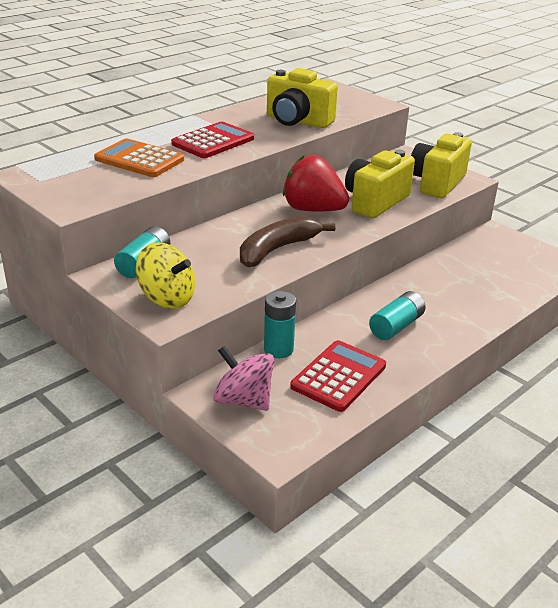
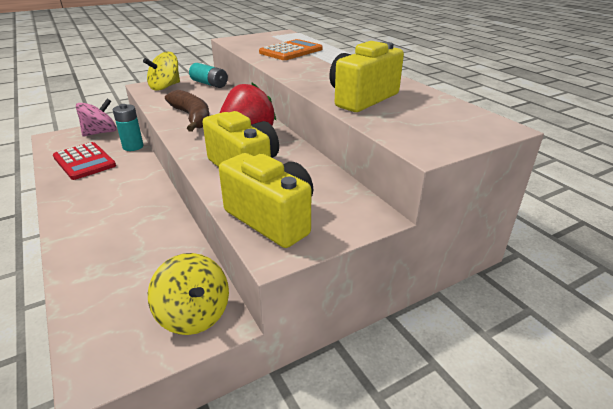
camera: 105 degrees right, 0 degrees up
red calculator [171,121,254,158] -> none
turquoise battery [369,291,426,340] -> none
none -> yellow spinning top [148,253,229,335]

